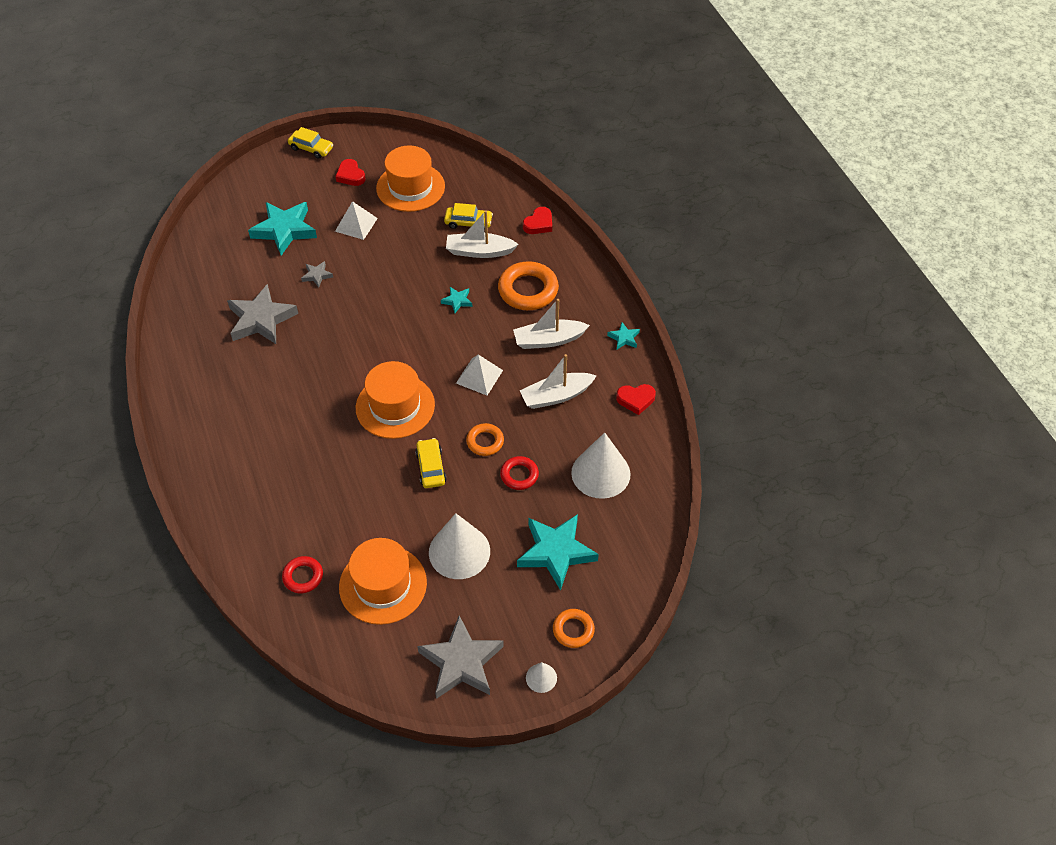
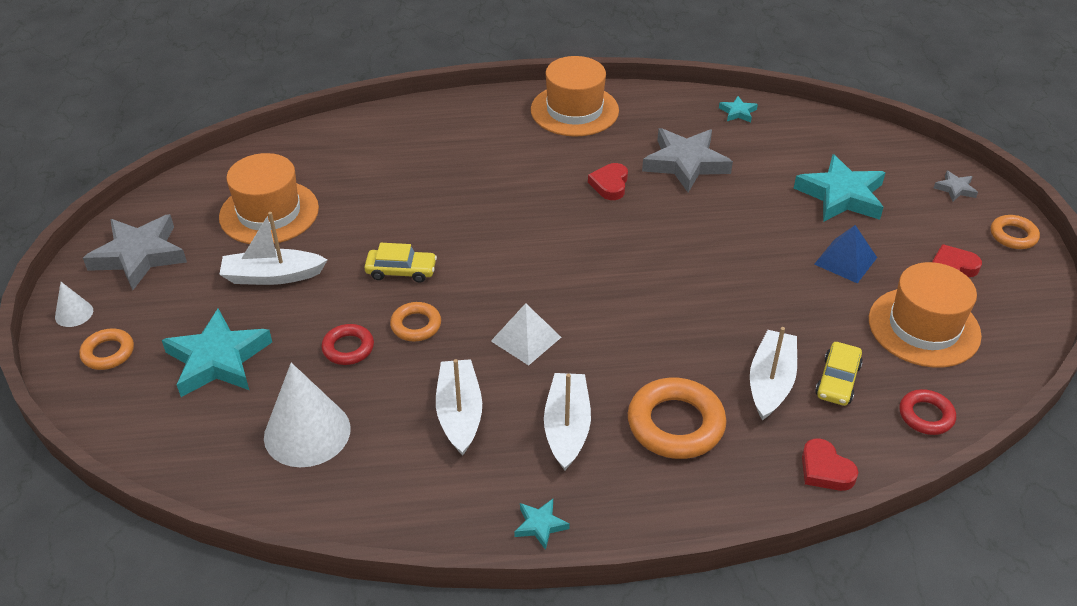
camera: 105 degrees right, 10 degrees down
red ring [282,556,323,593] -> red ring moved to [899,389,956,435]
yellow car [288,127,333,159] -> orange ring [991,215,1040,249]
grey star [301,261,333,288] -> grey star moved to [934,171,978,202]
white pyramid [335,201,378,240] -> blue pyramid [814,225,877,283]
orange hat [356,361,435,439] -> orange hat moved to [531,56,619,137]
white cone [429,513,490,579] -> white boat [219,212,327,285]
turquoise star [441,287,472,313] -> turquoise star moved to [719,96,758,123]
red heart [616,384,656,415] -> red heart moved to [588,163,628,200]

